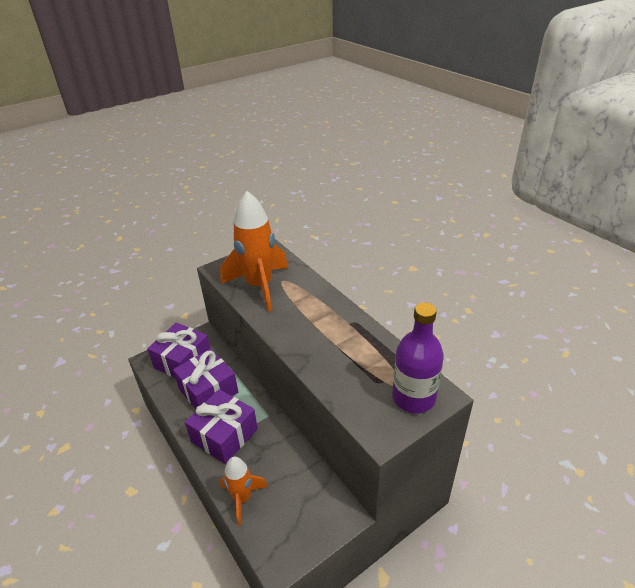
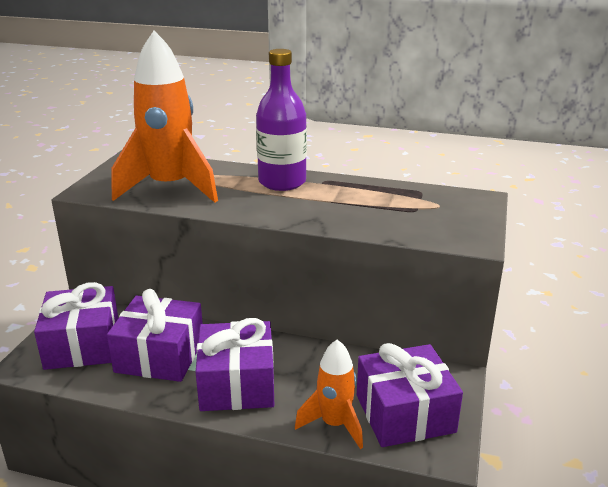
camera: 40 degrees left, 10 degrees down
purple bottle [392,303,444,413] -> purple bottle moved to [256,49,307,191]
none -> purple gift [357,343,463,447]

